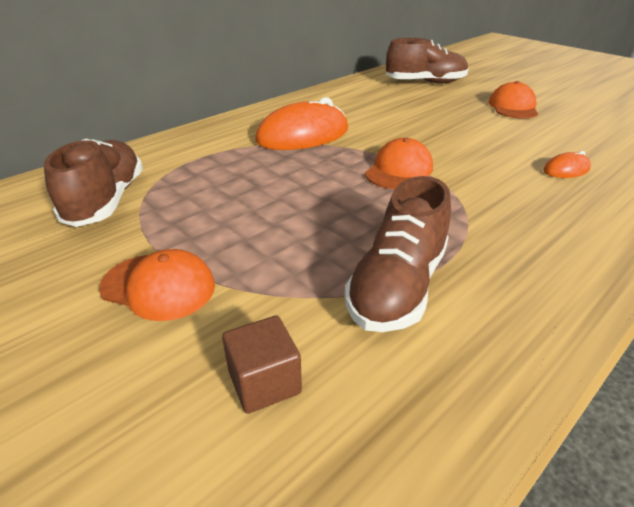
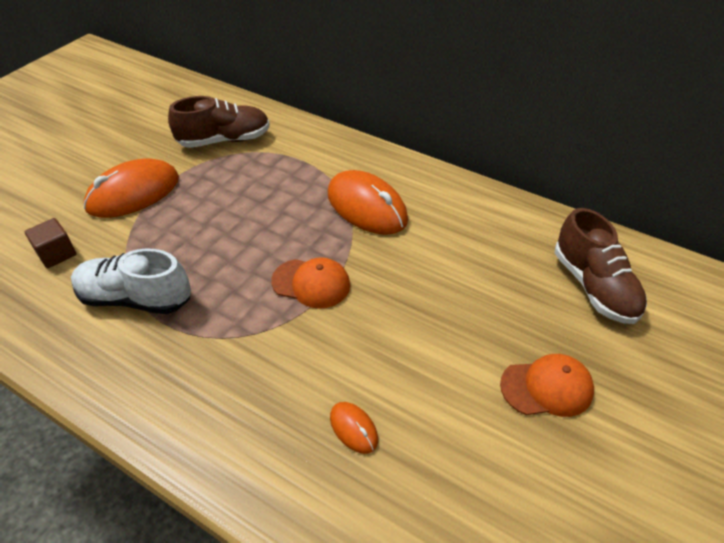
camera: 75 degrees right, 10 degrees up
orange cap [99,249,215,321] -> orange mouse [84,158,179,218]
brown shoe [345,176,451,332] -> white shoe [71,248,191,314]

